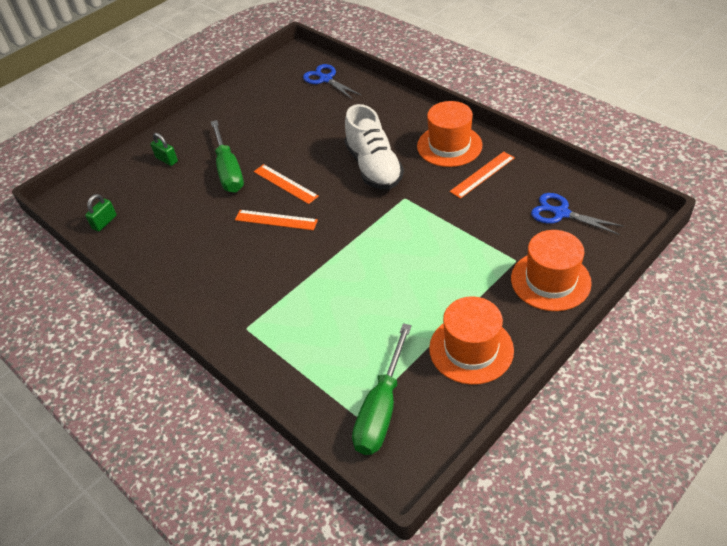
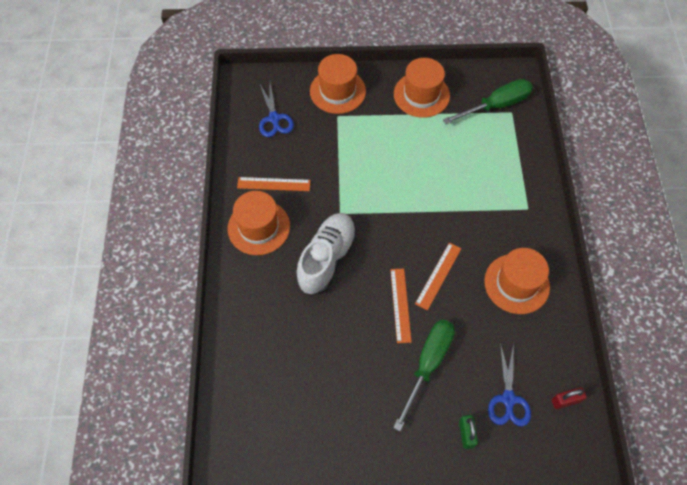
camera: 140 degrees left, 15 degrees up
green padlock [85,194,117,232] -> red padlock [552,387,587,409]
orange ruler [235,210,318,230] -> orange ruler turned 60 degrees clockwise [415,242,462,311]
blue scissors [303,64,361,100] -> blue scissors moved to [488,343,531,427]
none -> orange hat [484,248,550,314]

